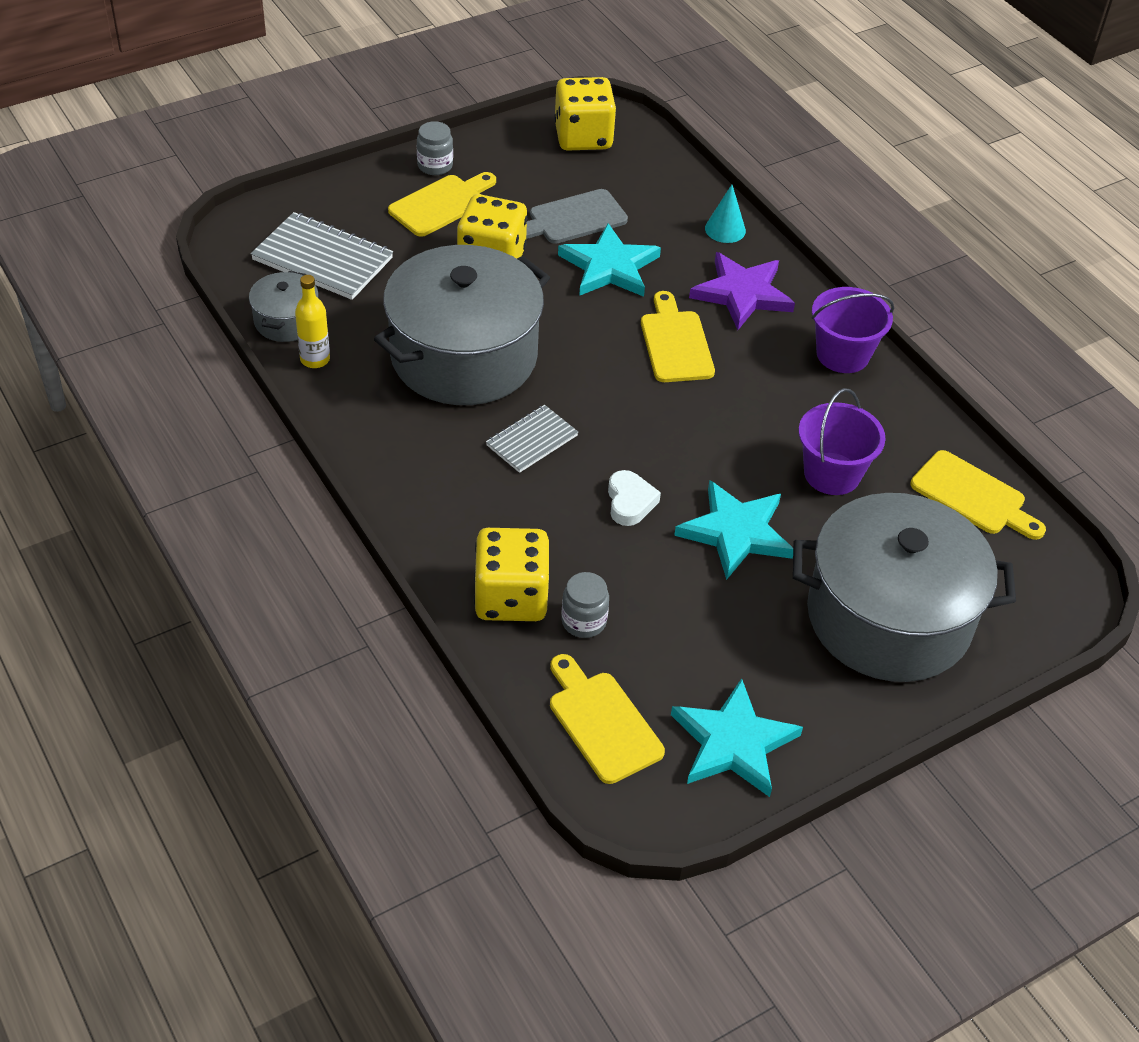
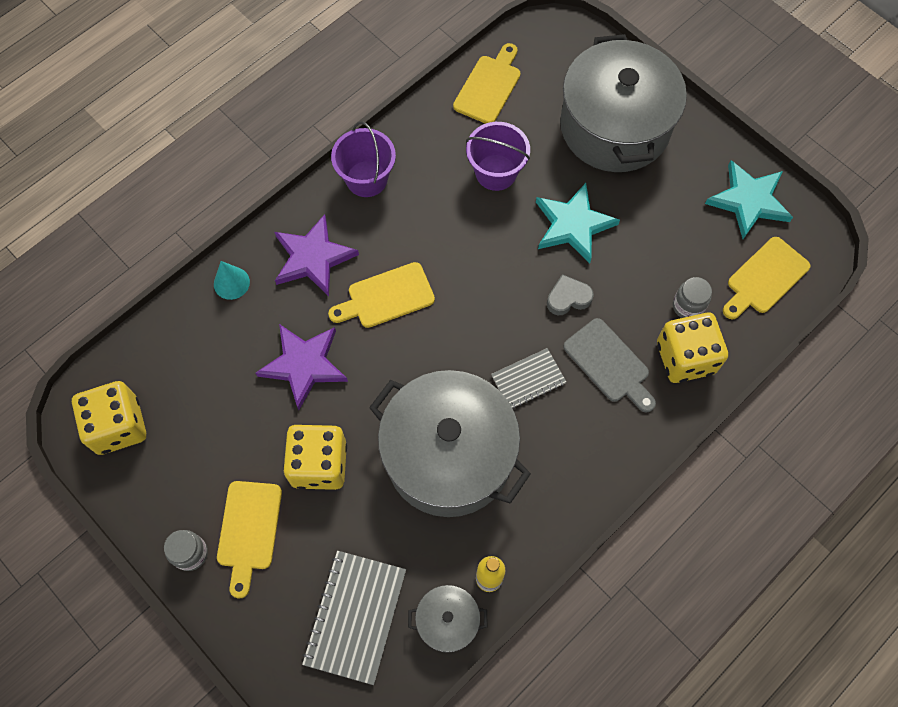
camera: 100 degrees left, 20 degrees up
yellow cutting board [388,172,496,237] -> yellow cutting board turned 120 degrees counterclockwise [217,481,282,598]
grey notebook [486,405,578,473] -> grey notebook turned 60 degrees counterclockwise [491,348,566,409]
grey cutting board [526,189,628,244] -> grey cutting board moved to [563,318,656,412]
turquoise star [558,223,661,297] -> purple star [256,324,348,410]
white heart [608,470,661,526] -> grey heart [547,274,594,315]

